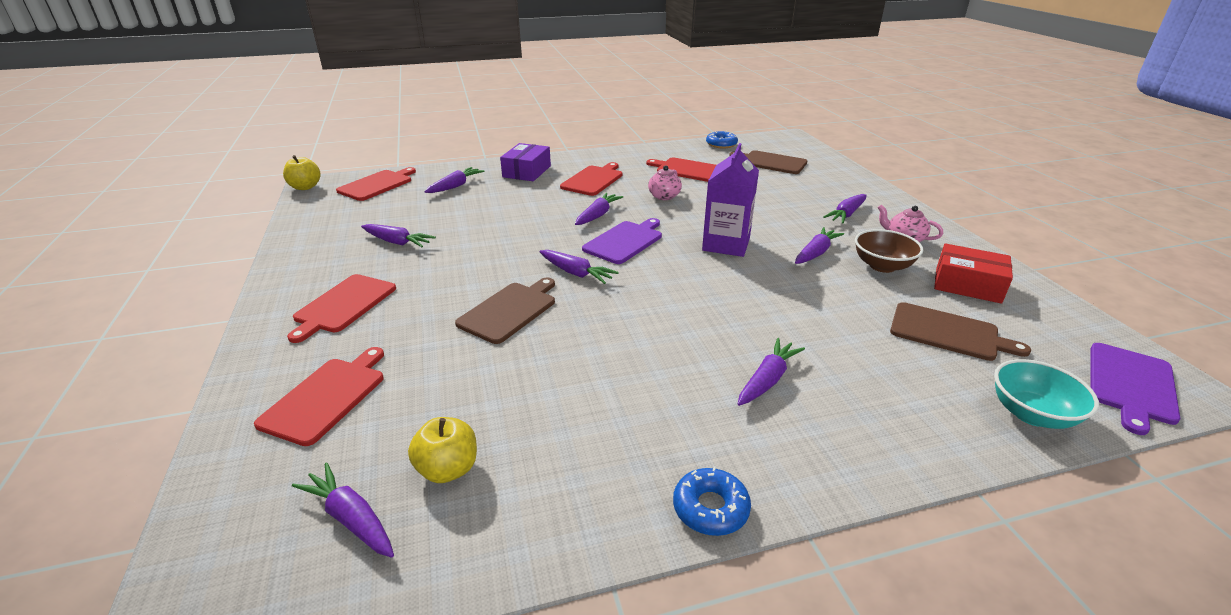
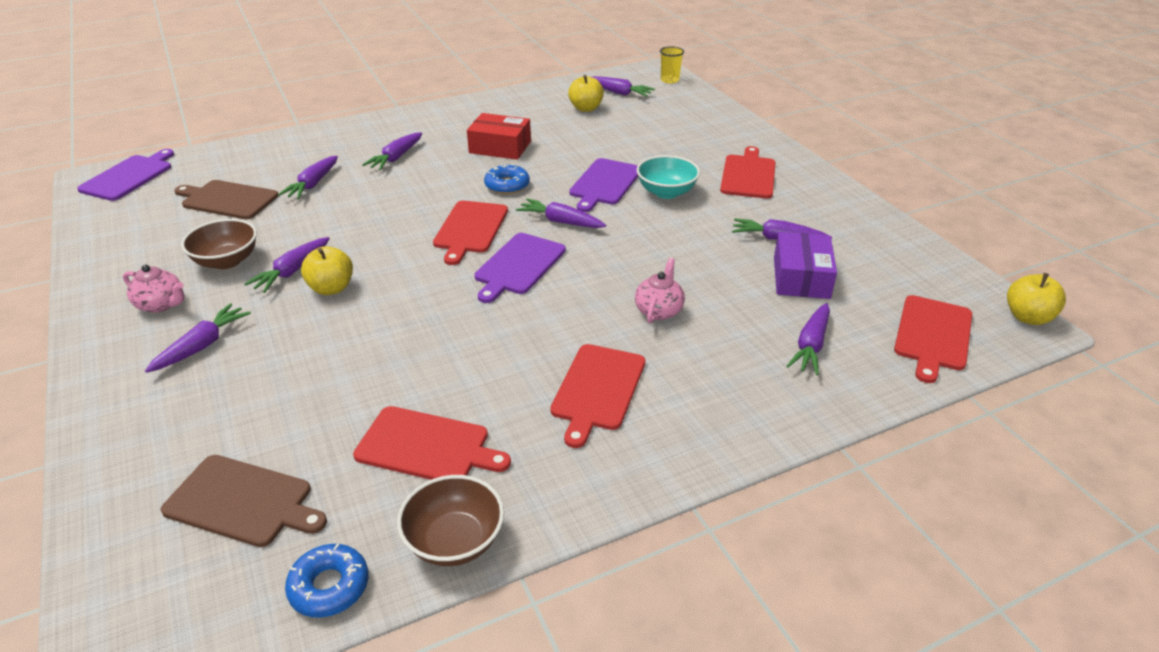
camera: 170 degrees right, 5 degrees up
red cutting board [254,347,384,446] -> red cutting board moved to [433,201,508,265]
brown cutting board [455,278,555,344] -> purple cutting board [569,158,638,212]
purple box [500,143,551,181] -> purple box moved to [774,232,837,299]
purple carrot [575,193,623,225] -> purple carrot moved to [278,156,338,199]
pink teapot [648,165,682,200] -> pink teapot moved to [635,258,685,324]
blue donut [673,466,751,536] -> blue donut moved to [484,164,530,194]
purple carton [702,143,759,257] -> none
red box [934,243,1013,304] -> red box moved to [467,113,531,160]
turquoise bowl [994,359,1099,429] -> turquoise bowl moved to [637,155,700,199]
none -> yellow apple [301,246,353,295]
none -> brown bowl [397,475,504,566]
none -> yellow cup [660,46,684,84]

